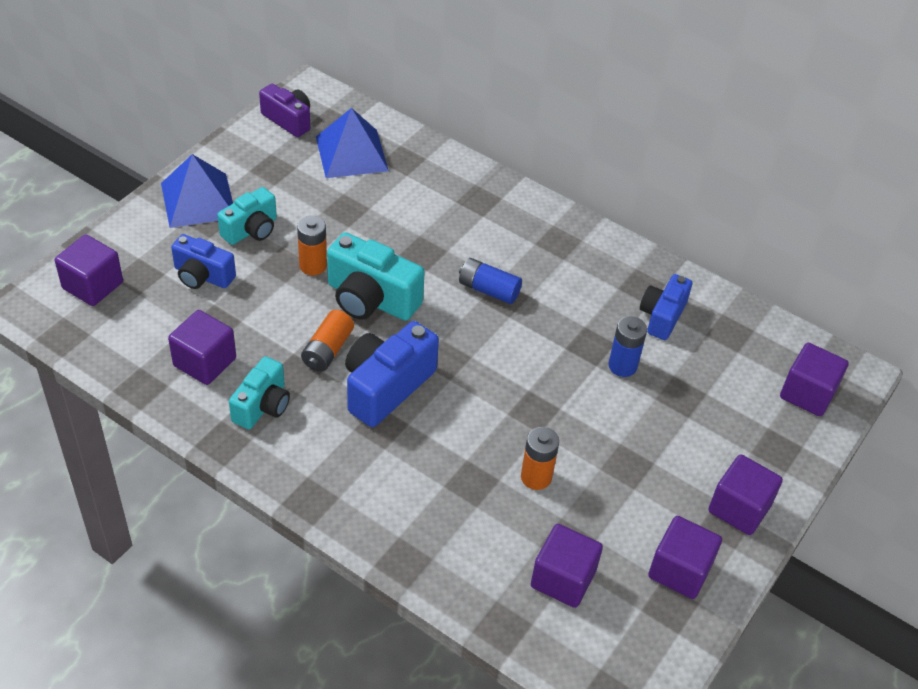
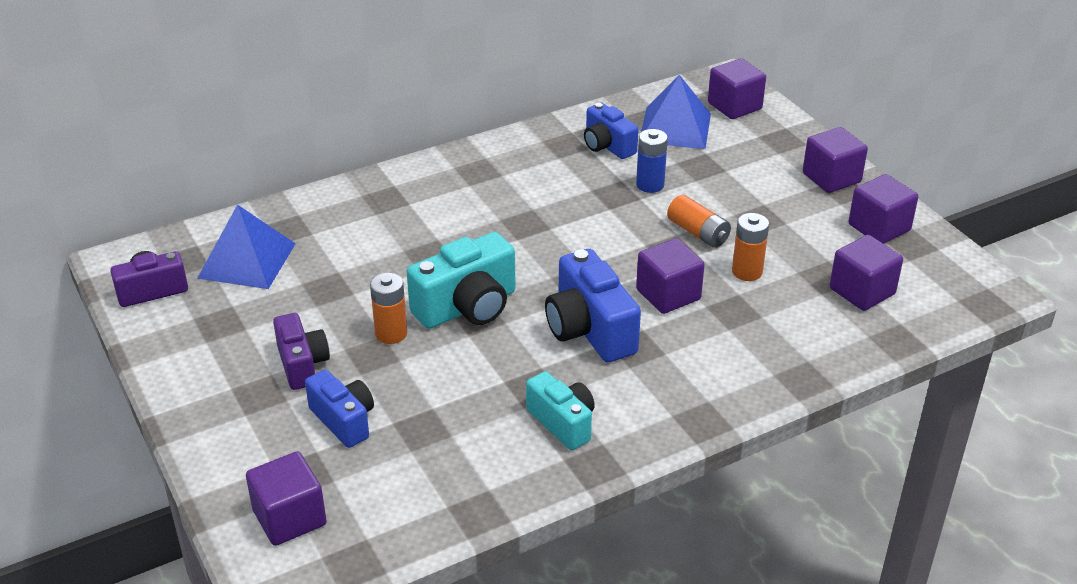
camera: 60 degrees left, 10 degrees down
blue pyramid [161,154,233,228] -> blue pyramid moved to [641,75,711,149]
purple cube [168,310,236,385] -> purple cube moved to [636,238,705,314]
blue camera [171,234,236,289] -> blue camera turned 90 degrees counterclockwise [305,369,374,448]
turquoise camera [217,187,277,245] -> purple camera [273,313,330,390]
orange battery [301,310,354,372] -> orange battery moved to [667,195,731,248]
blue battery [459,258,522,304] -> none

